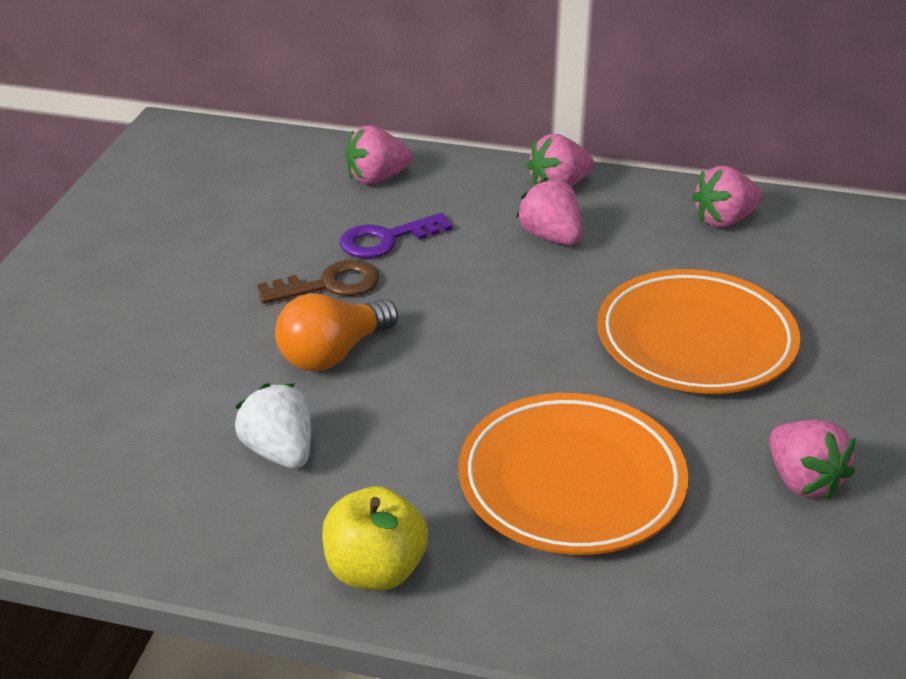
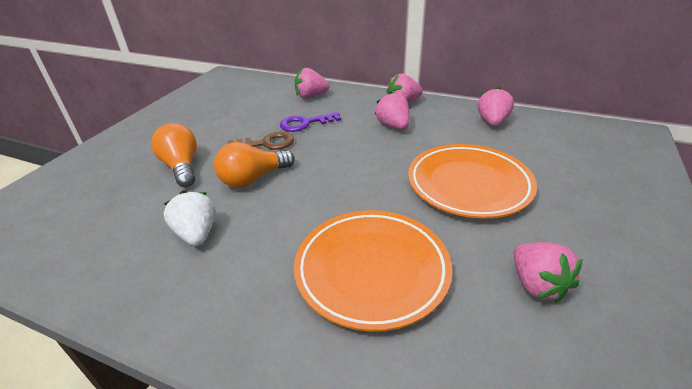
camera: 10 degrees right, 0 degrees up
yellow apple [322,486,428,591] -> none
pink strawberry [692,166,762,227] -> pink strawberry turned 120 degrees clockwise [478,87,514,126]
none -> orange light bulb [151,123,197,187]

